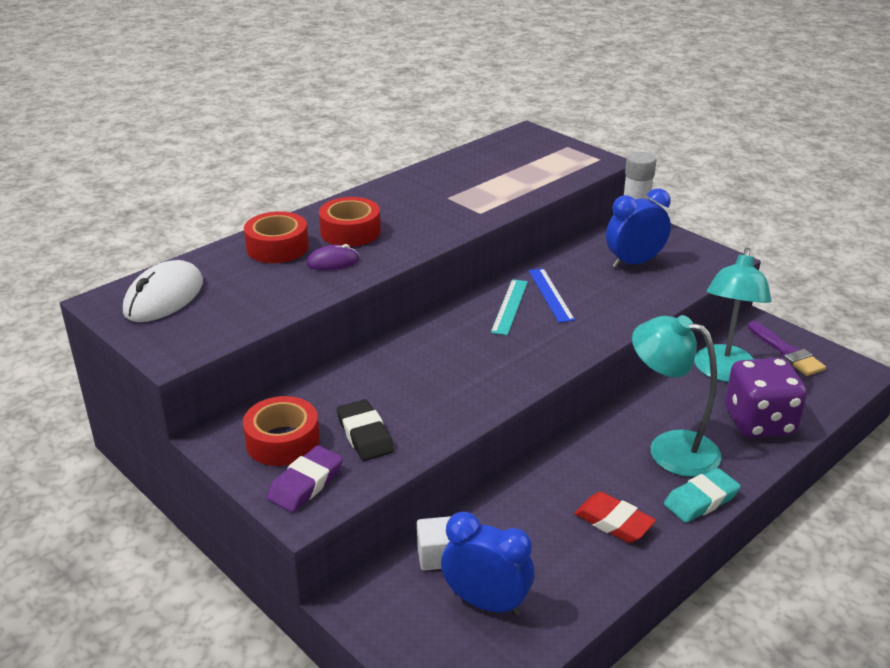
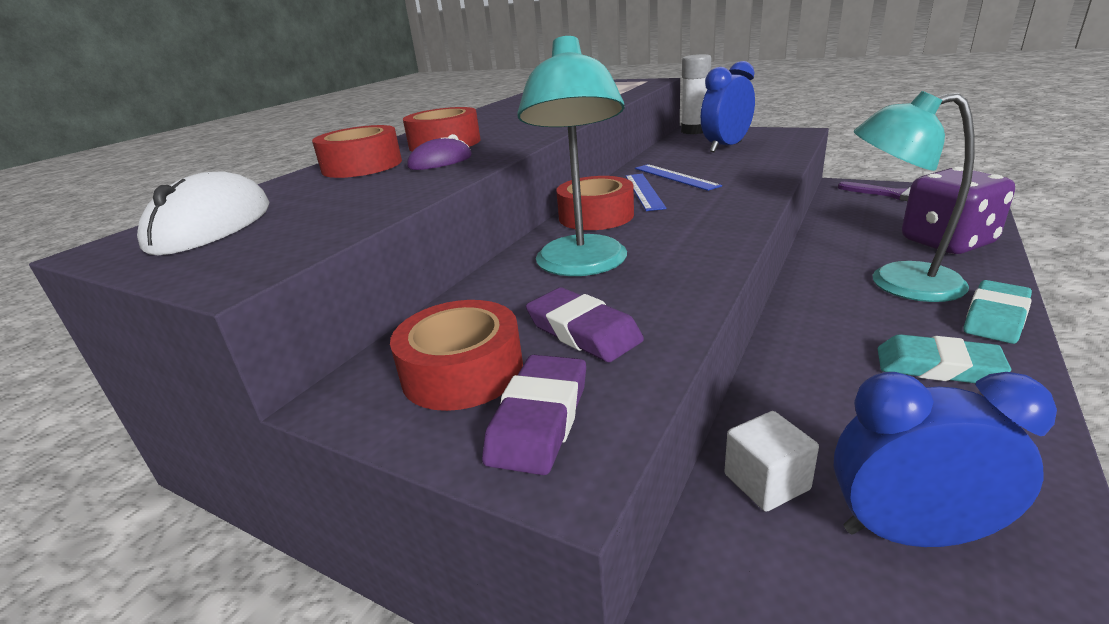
camera: 15 degrees left, 5 degrees down
black eraser [337,399,394,461] -> purple eraser [526,288,644,362]
turquoise ruler [491,279,528,335] -> blue ruler [625,174,667,211]
red eraser [574,492,656,543] -> turquoise eraser [878,334,1011,384]
turquoise lamp [694,248,772,382] -> turquoise lamp moved to [518,36,627,276]
none -> red tape [556,176,634,230]

